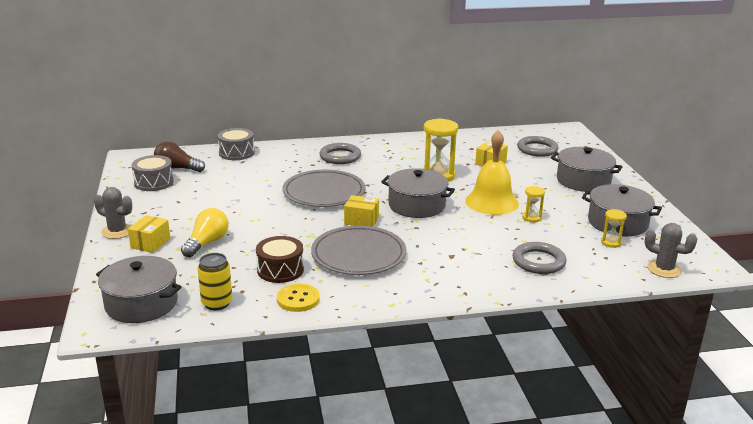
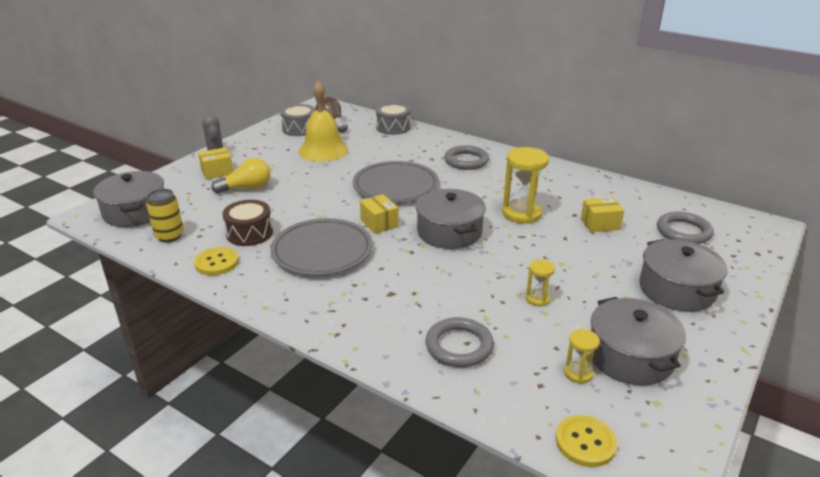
camera: 45 degrees right, 5 degrees up
yellow bell [465,130,519,215] -> yellow bell moved to [299,81,348,162]
grey cactus [645,223,697,278] -> yellow button [556,415,617,467]

